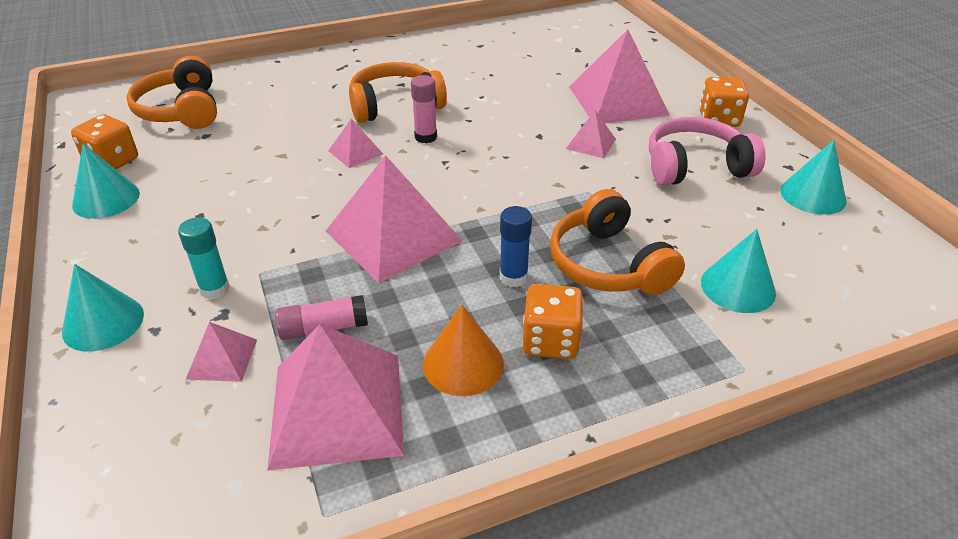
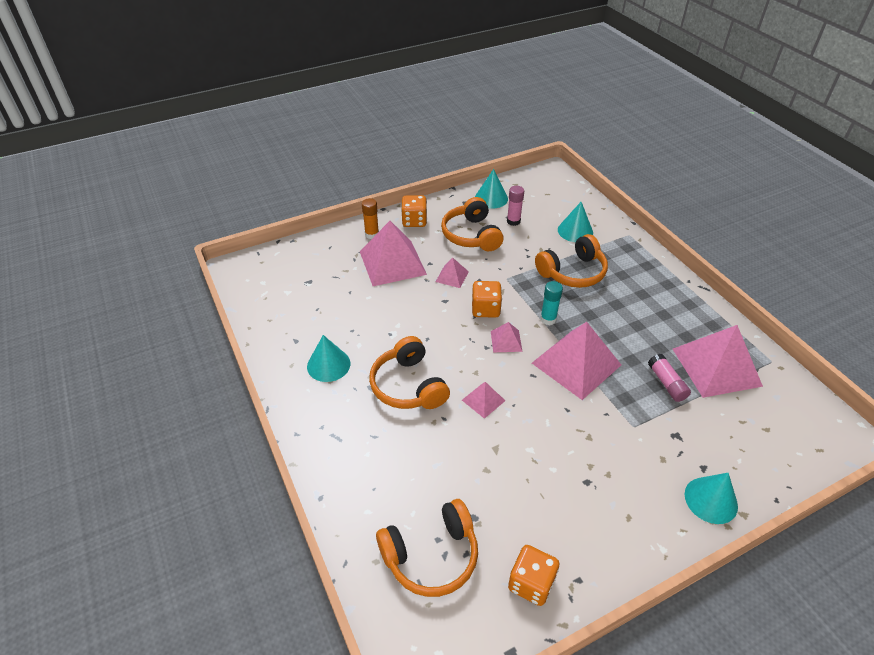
camera: 95 degrees left, 5 degrees up
turquoise cone [72,144,140,219] -> turquoise cone moved to [307,335,350,382]
turquoise glue stick [178,217,230,300] -> turquoise glue stick moved to [540,281,563,325]
pink pyramid [186,322,257,382] -> pink pyramid moved to [491,322,522,352]
pink glue stick [411,75,437,143] -> pink glue stick moved to [507,186,524,226]
orange cone [423,305,504,396] -> none
blue glue stick [500,206,532,287] -> none
orange dice [523,284,584,359] -> orange dice moved to [472,281,502,318]
pink headphones [649,117,766,186] -> orange headphones [441,197,504,251]
none -> orange glue stick [362,198,379,239]

